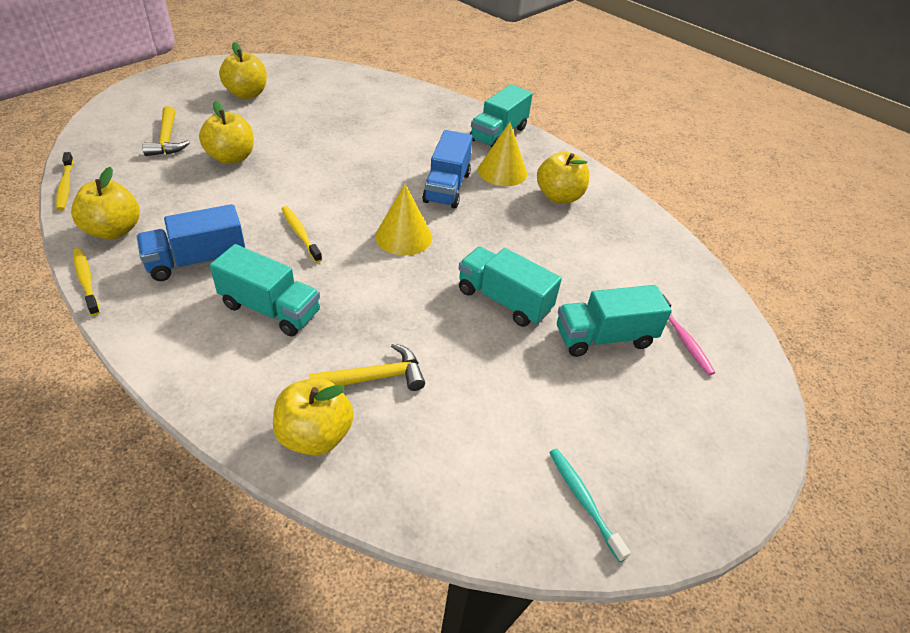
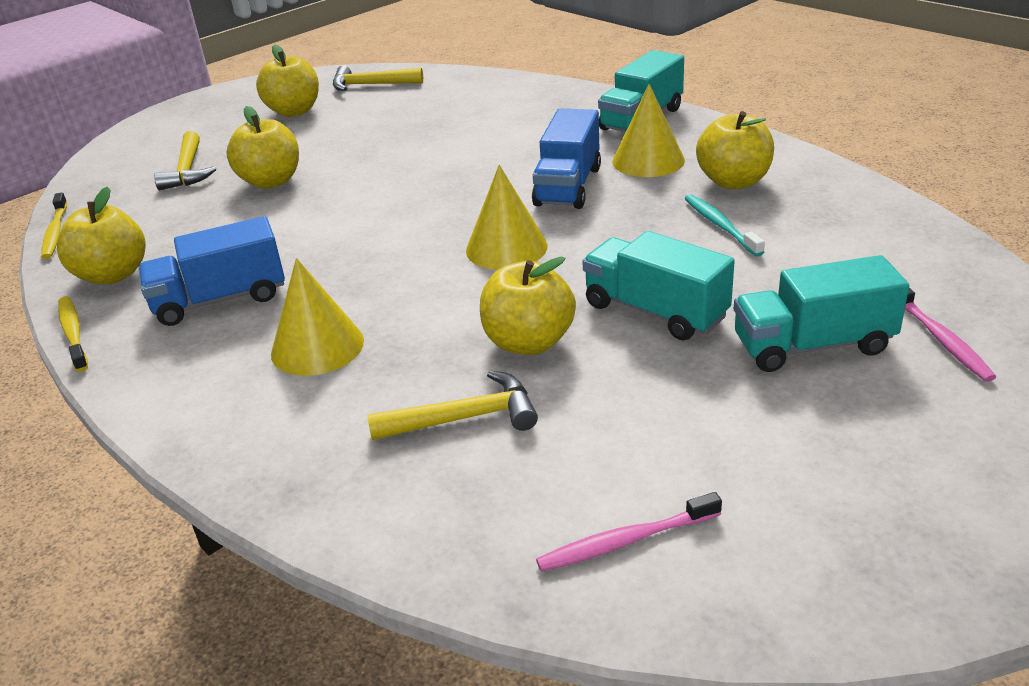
camera: 10 degrees right, 10 degrees down
turquoise truck [210,244,320,336] -> yellow cone [271,258,364,376]
yellow apple [273,378,354,455] -> yellow apple moved to [480,256,576,355]
yellow toothbrush [281,206,322,263] -> none
turquoise toothbrush [549,449,631,562] -> turquoise toothbrush moved to [685,194,765,256]
none -> yellow hammer [333,65,423,91]
none -> pink toothbrush [536,492,722,572]

